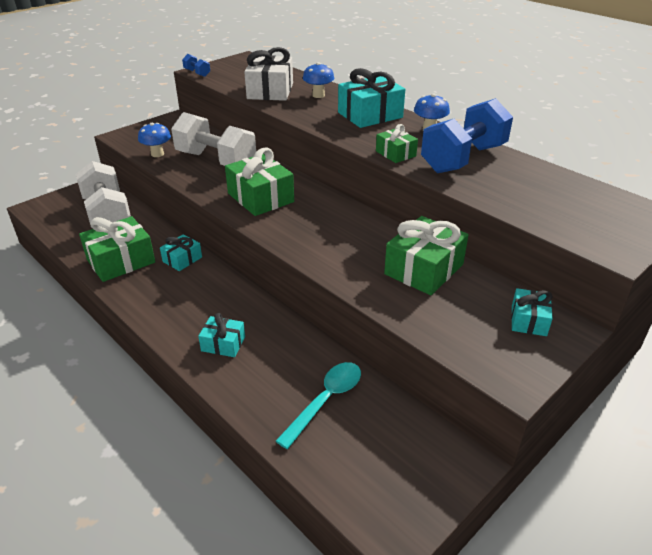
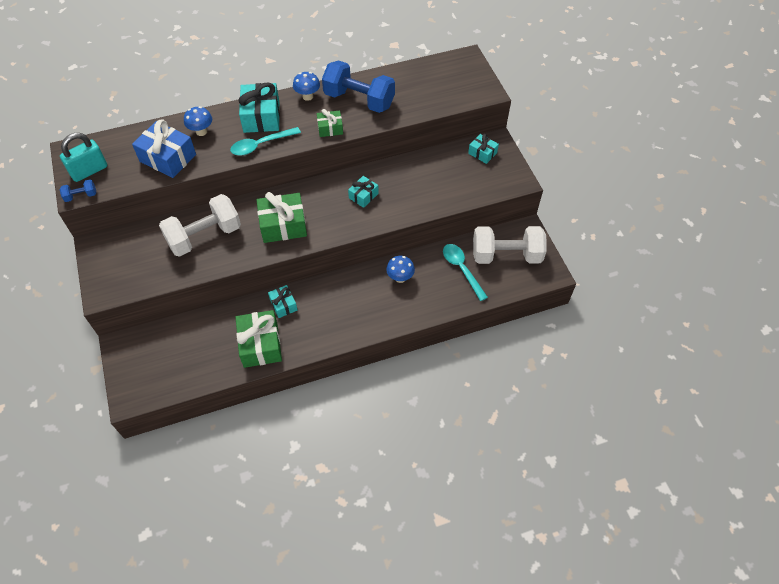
camera: 65 degrees left, 20 degrees up
white dumbbell [75,161,131,228] -> white dumbbell moved to [473,226,547,264]
blue mushroom [138,123,171,157] -> blue mushroom moved to [386,256,415,283]
turquoise gift [198,313,245,357] -> turquoise gift moved to [348,176,379,208]
white gift [244,47,293,101] -> blue gift [132,119,196,178]
green gift [384,216,469,295] -> none
blue dumbbell [421,98,513,173] -> blue dumbbell turned 45 degrees counterclockwise [322,60,395,113]
none -> turquoise padlock [60,133,107,182]
none -> turquoise spoon [230,127,301,156]

